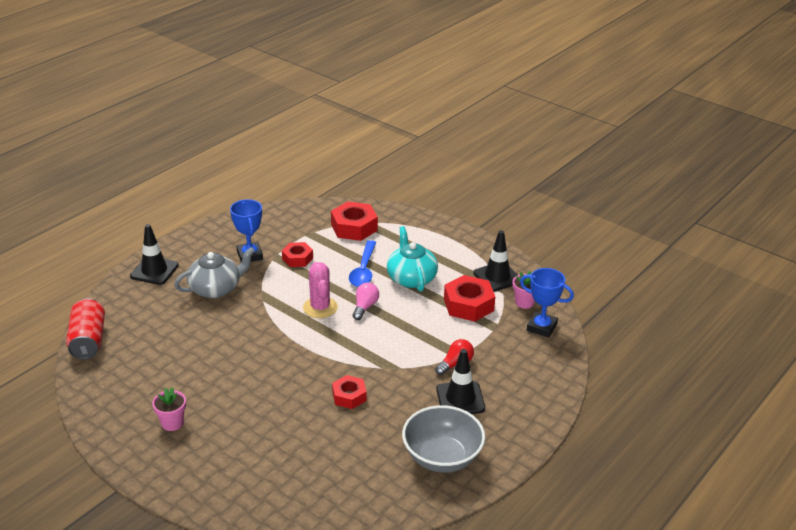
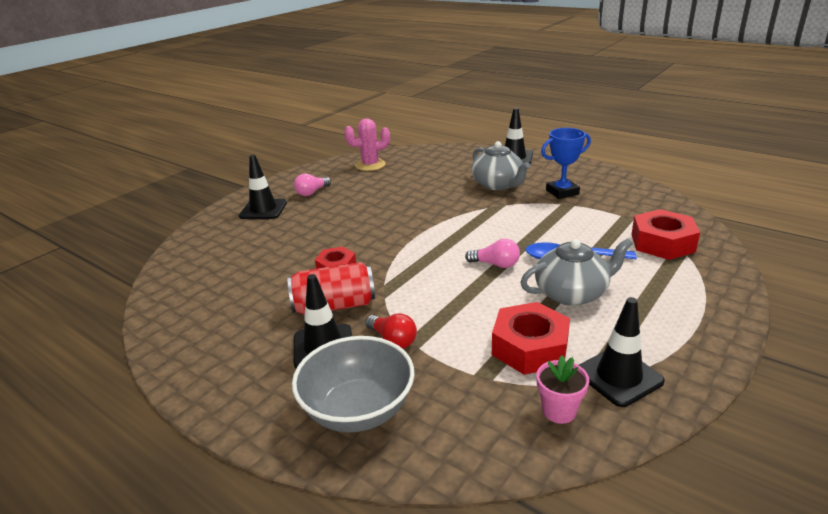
camera: 90 degrees right, 5 degrees down
red can [66,299,105,360] -> red can moved to [287,262,375,315]
pink flower pot [152,387,186,431] -> pink light bulb [294,173,331,196]
red nut [282,242,313,267] -> none
pink cactus [303,262,338,318] -> pink cactus moved to [344,118,390,171]
turquoise teapot [387,226,438,292] -> grey teapot [520,238,633,306]
grey bowl [402,405,485,473] -> grey bowl moved to [292,336,415,432]
blue trophy [520,268,574,338] -> none
none -> black traffic cone [239,155,287,219]

